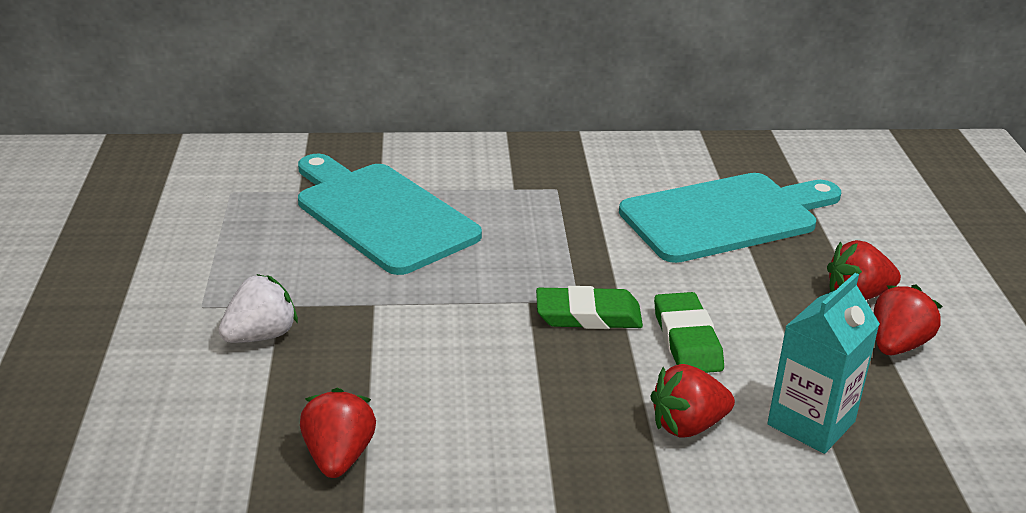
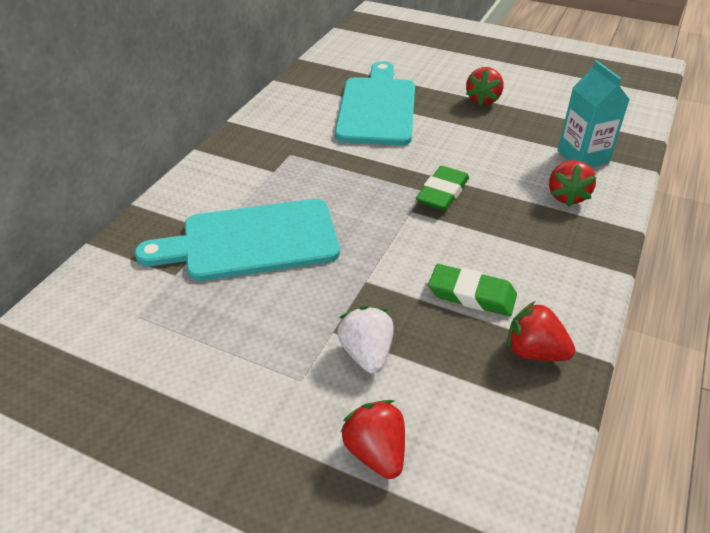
camera: 60 degrees left, 10 degrees up
green eraser [654,292,724,373] -> green eraser moved to [428,264,517,316]
red strawberry [874,284,942,355] -> red strawberry moved to [341,400,405,479]

